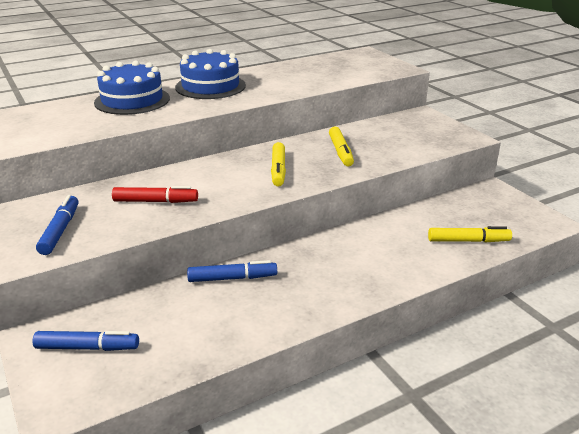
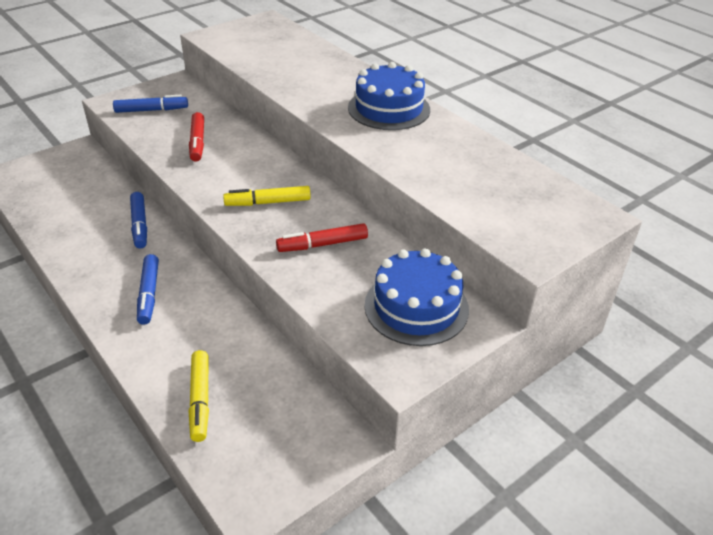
camera: 80 degrees right, 10 degrees up
blue marker [32,331,139,351] -> blue marker moved to [137,254,159,325]
blue cake [94,61,170,115] -> blue cake moved to [364,248,469,346]
yellow marker [329,126,354,167] -> red marker [276,223,368,252]

